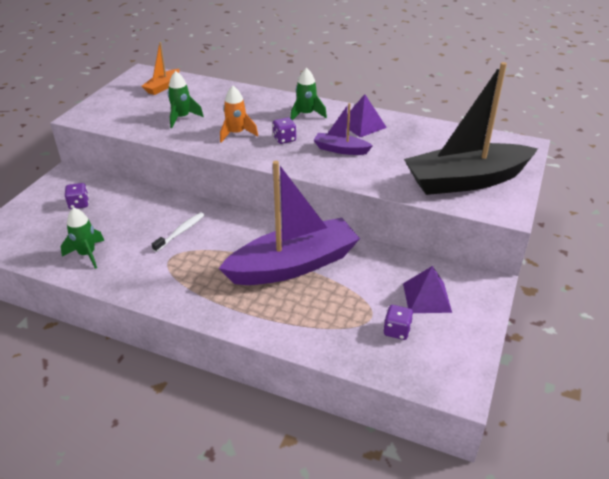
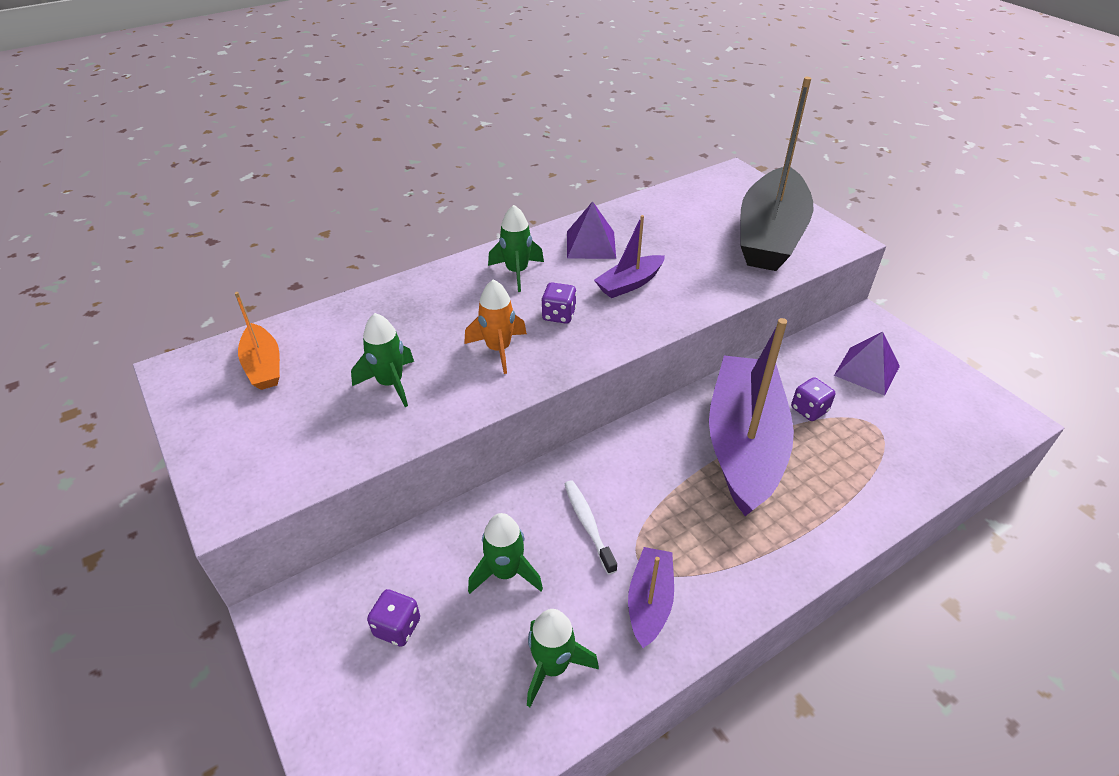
camera: 55 degrees left, 5 degrees up
purple dice [383,305,413,340] -> purple dice moved to [791,377,835,421]
none -> green rocket [468,513,543,594]
none -> purple boat [628,547,674,648]

